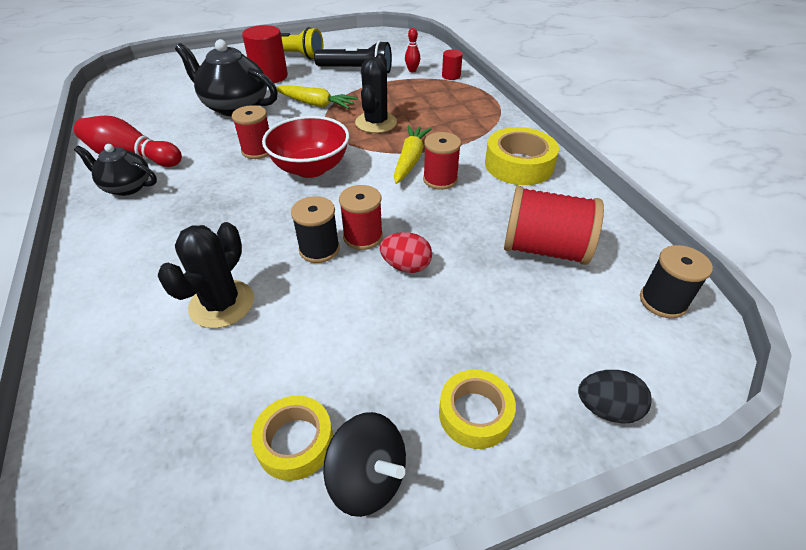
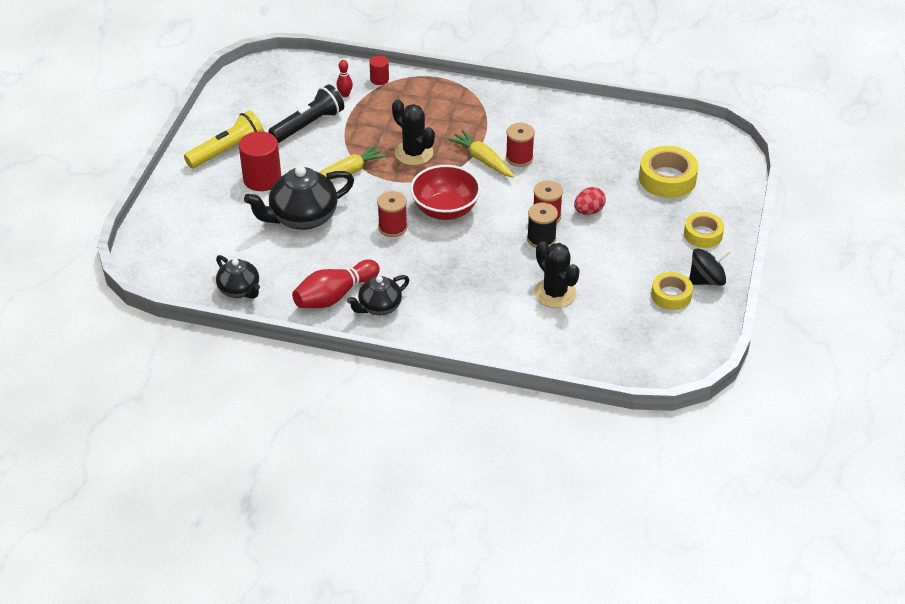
camera: 55 degrees left, 0 degrees up
yellow tape [485,127,559,185] -> yellow tape moved to [639,146,698,198]
red spool [504,186,604,265] -> none
black egg [578,370,652,424] -> none
black spool [640,245,713,318] -> none
none -> black teapot [216,255,260,299]

